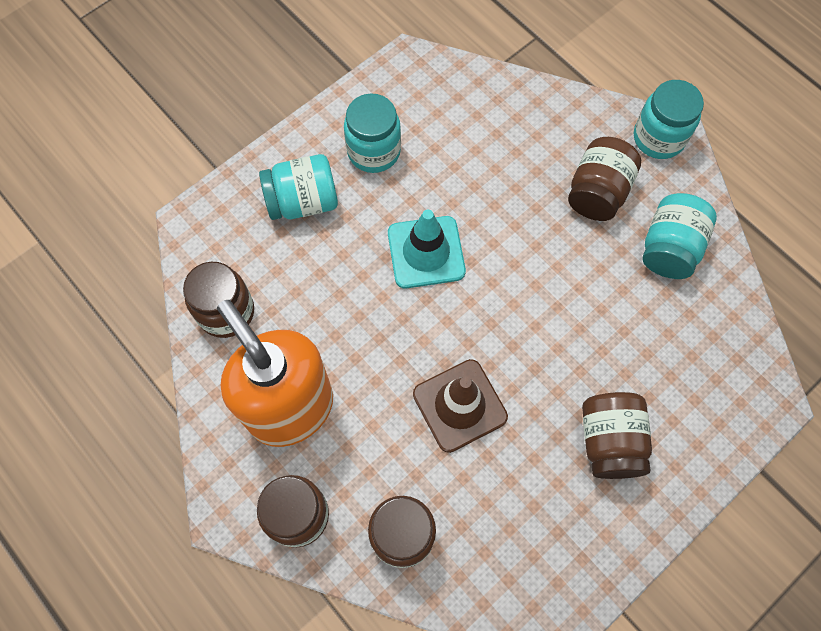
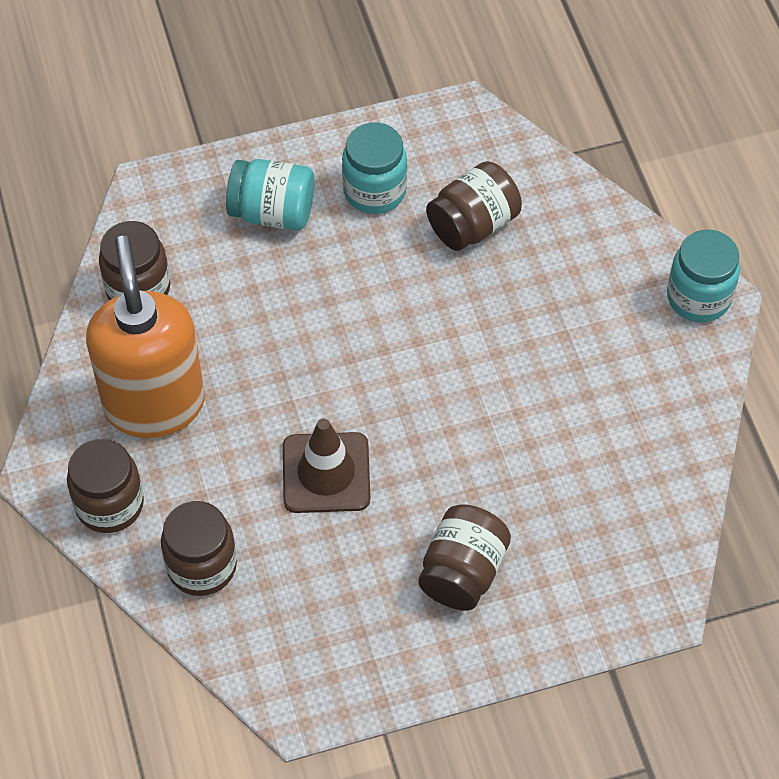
camera: 25 degrees right, 10 degrees down
turquoise traffic cone [388,210,466,288] -> none
brown jar [568,137,641,221] -> brown jar moved to [426,161,522,251]
turquoise jar [643,193,717,279] -> none

